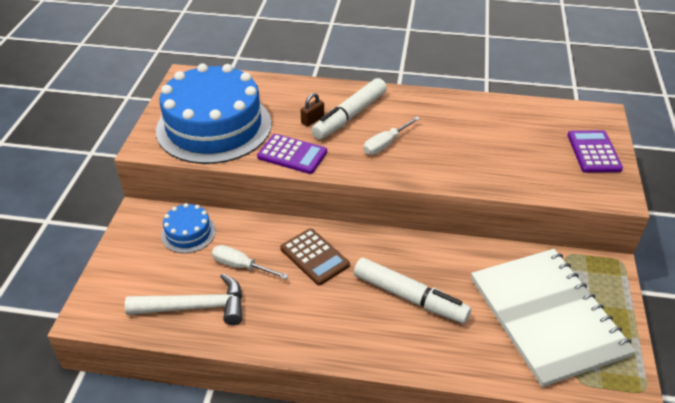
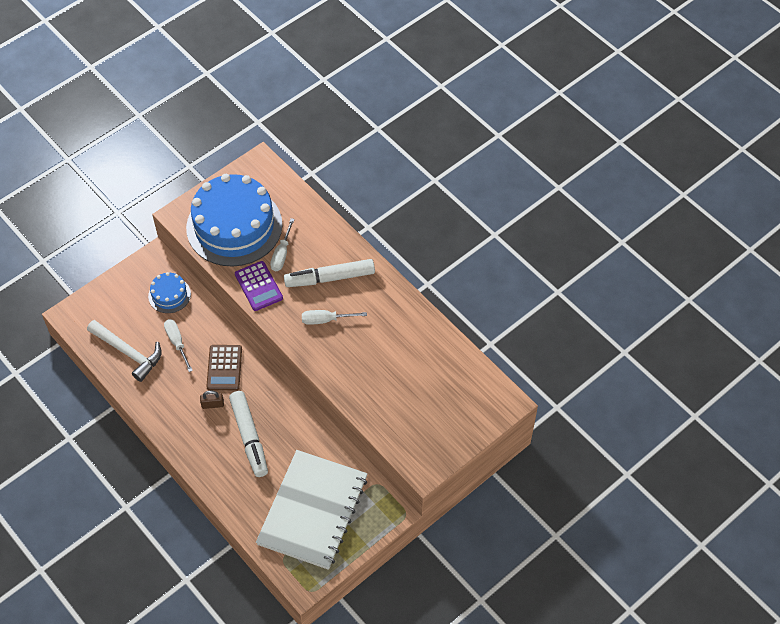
camera: 40 degrees right, 15 degrees up
brown padlock [301,93,324,126] -> brown padlock moved to [200,391,224,409]
purple calculator [567,130,623,173] -> none
none -> white screwdriver [270,218,295,271]

